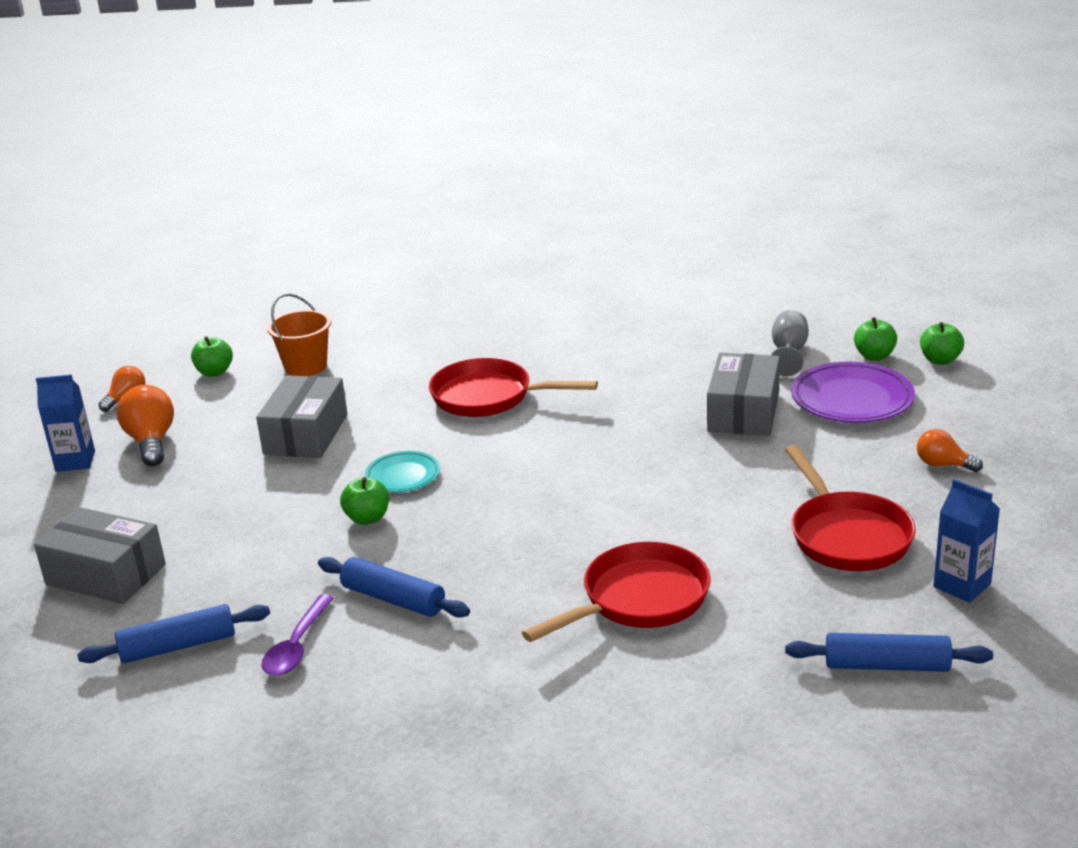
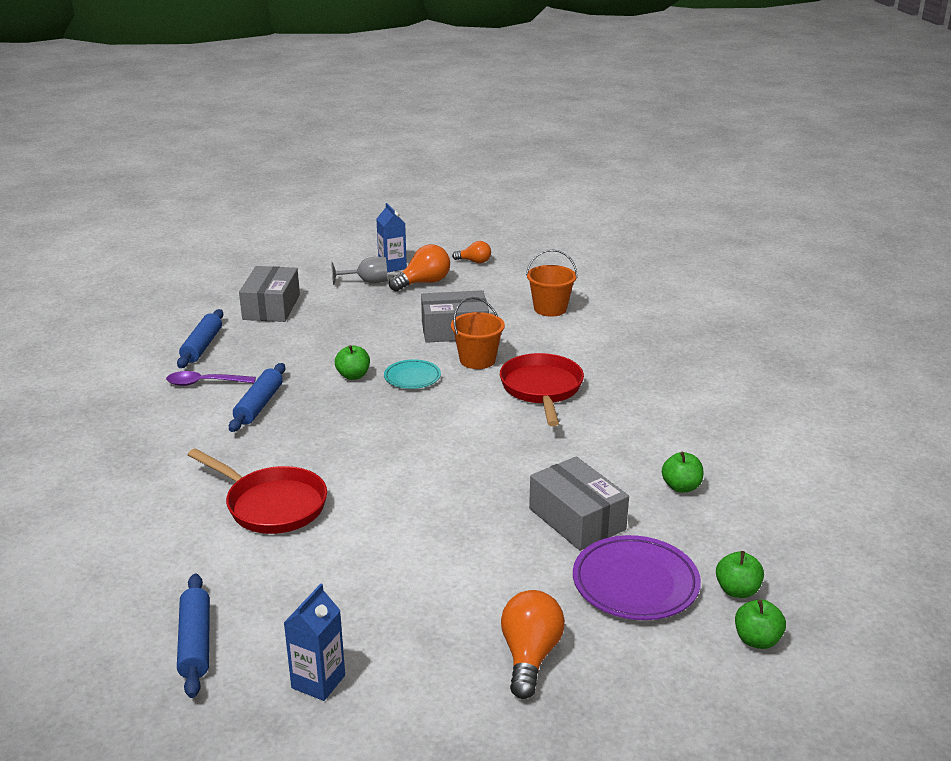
camera: 70 degrees right, 0 degrees up
blue rolling pin [77,604,270,663] -> blue rolling pin turned 45 degrees clockwise [177,309,223,368]
green apple [191,336,233,377] -> green apple moved to [662,452,703,493]
grey box [707,353,780,436] -> grey box turned 60 degrees clockwise [529,457,629,551]
grey goblet [771,310,809,376] -> grey goblet moved to [331,257,388,285]
red pan [785,445,916,571] -> none
orange light bulb [917,429,983,472] -> orange light bulb [501,590,565,699], size x1.64
none -> orange bucket [451,297,505,369]

